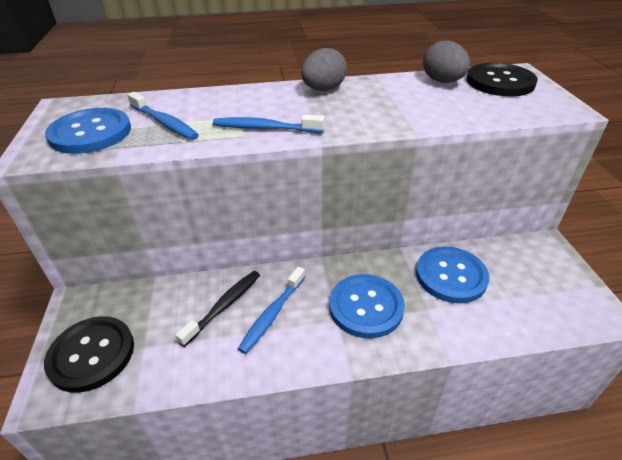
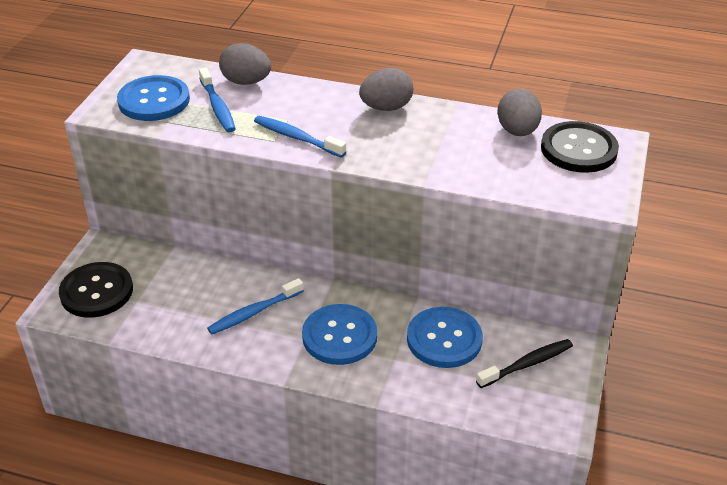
camera: 25 degrees right, 0 degrees up
black toothbrush [176,271,260,347] -> black toothbrush moved to [476,339,573,388]
none -> grey egg [219,43,271,85]

